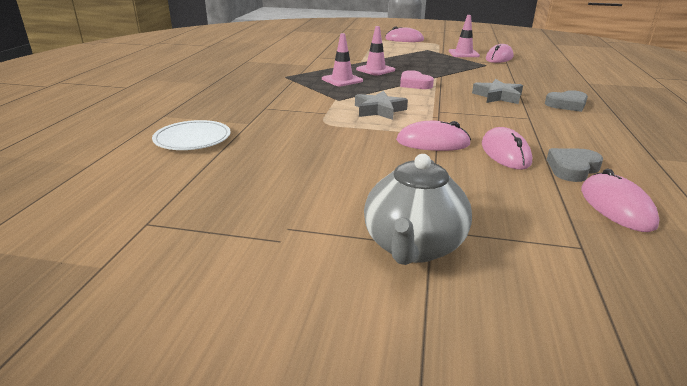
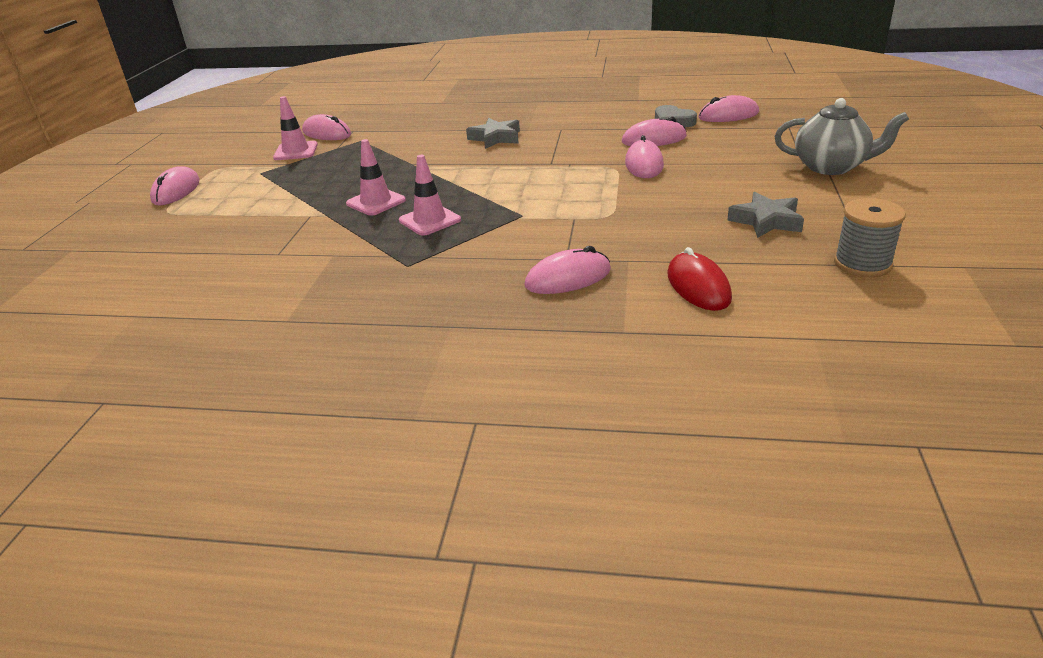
camera: 90 degrees left, 5 degrees up
white plate [152,120,231,150] -> red mouse [667,247,732,311]
grey star [355,91,408,120] -> grey star moved to [727,192,804,238]
pink heart [400,70,434,89] -> none
grey heart [545,90,588,112] -> none
none -> pink mouse [524,246,611,294]
none -> grey spool [834,198,906,277]

